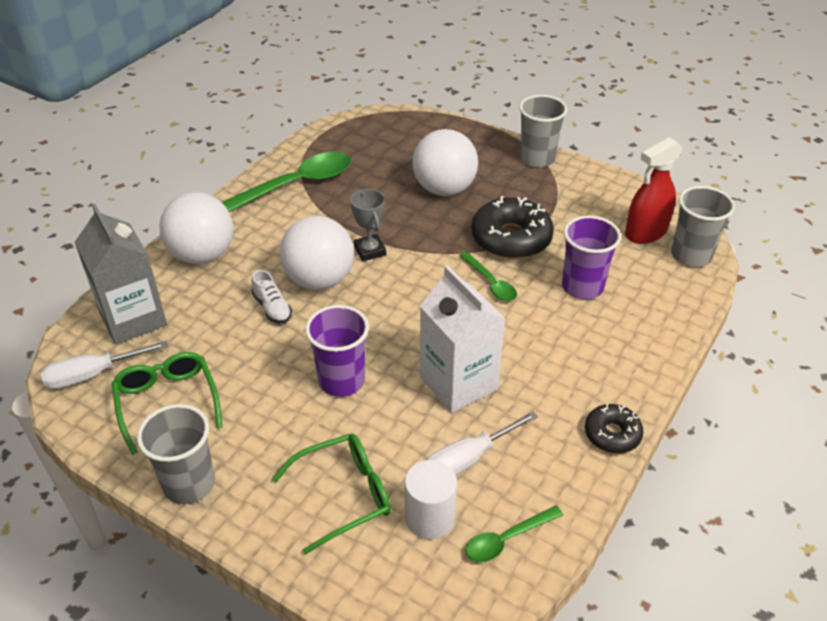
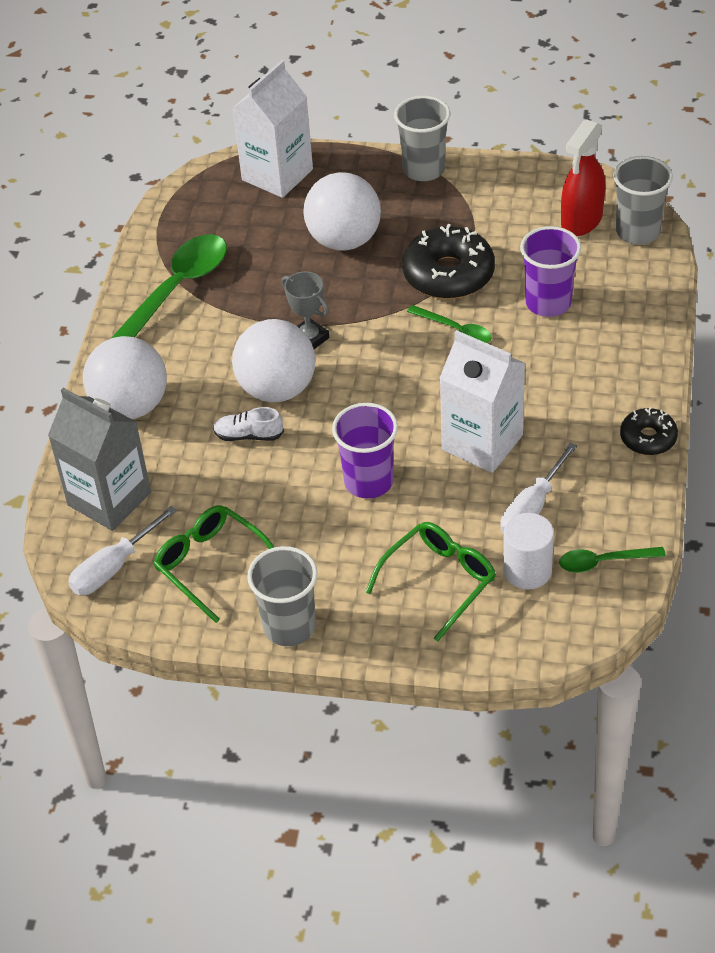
camera: 20 degrees left, 5 degrees up
white shoe [252,270,292,324] -> white shoe turned 150 degrees clockwise [213,407,284,441]
green spoon [465,506,563,562] -> green spoon turned 45 degrees clockwise [559,547,666,573]
none -> white carton [232,60,313,198]

